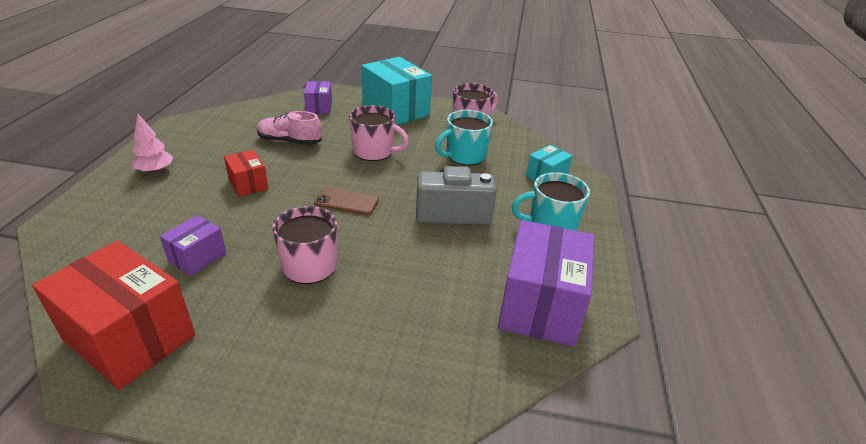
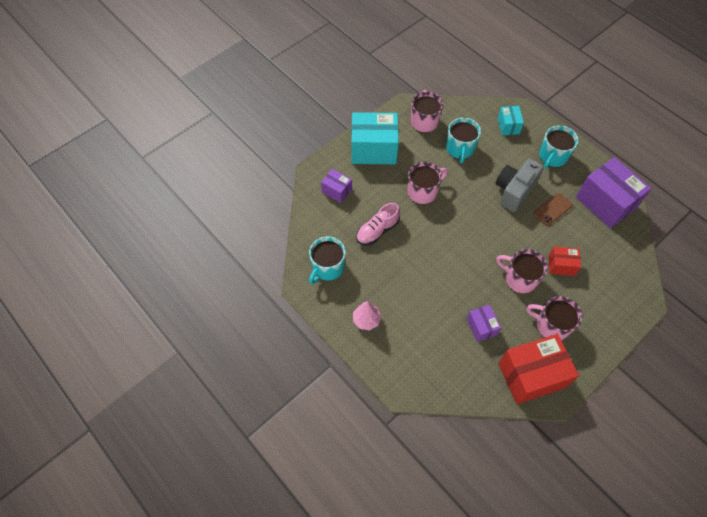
camera: 50 degrees left, 25 degrees up
red box [224,150,268,197] -> red box moved to [549,247,581,276]
brown phone [314,187,379,215] -> brown phone moved to [534,193,573,226]
none -> turquoise mug [309,236,346,284]
none -> pink mug [526,296,582,340]

